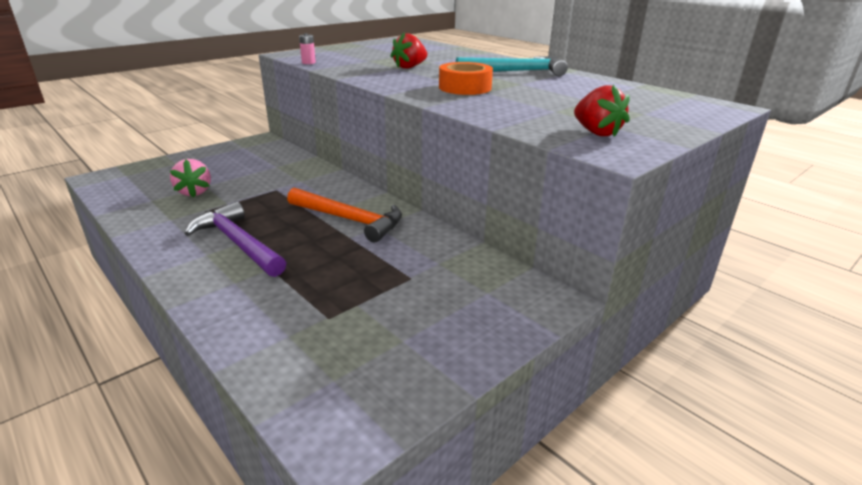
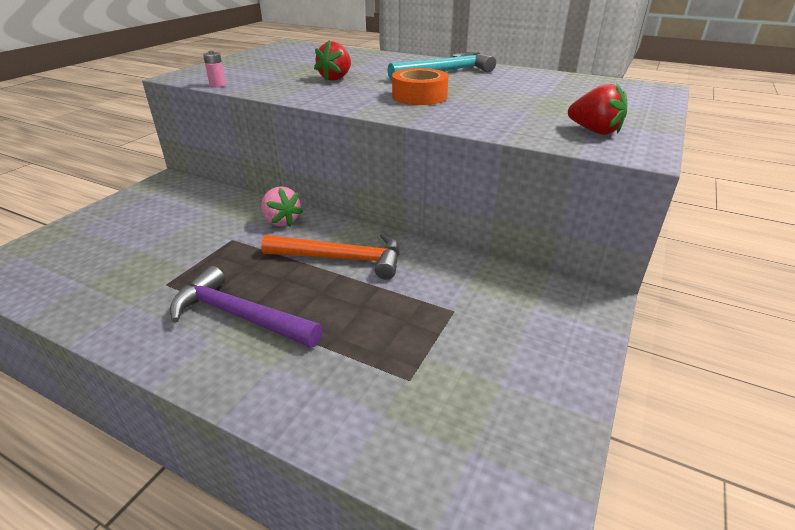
camera: 20 degrees left, 5 degrees up
pink strawberry [170,159,211,197] -> pink strawberry moved to [261,186,303,227]

